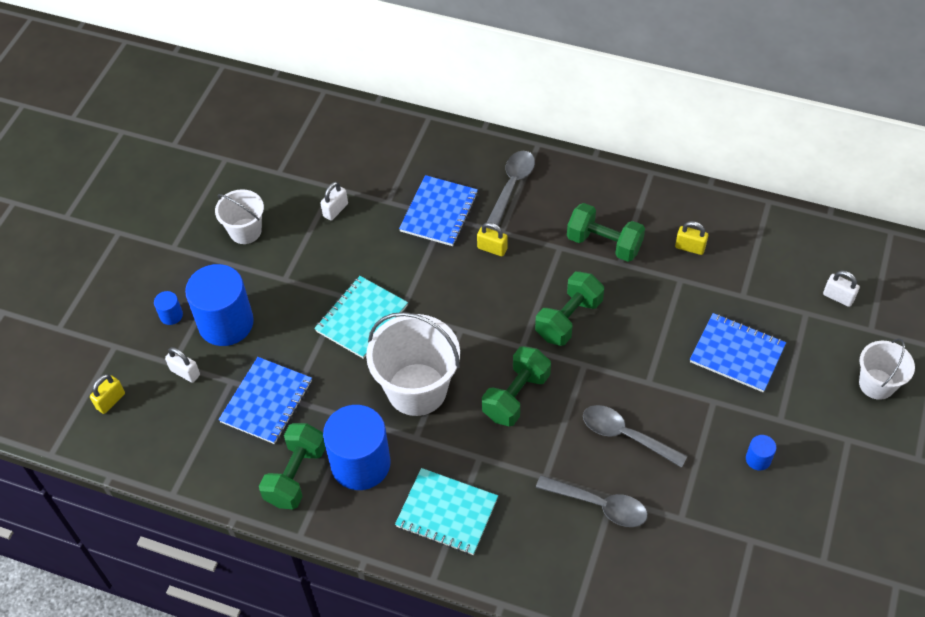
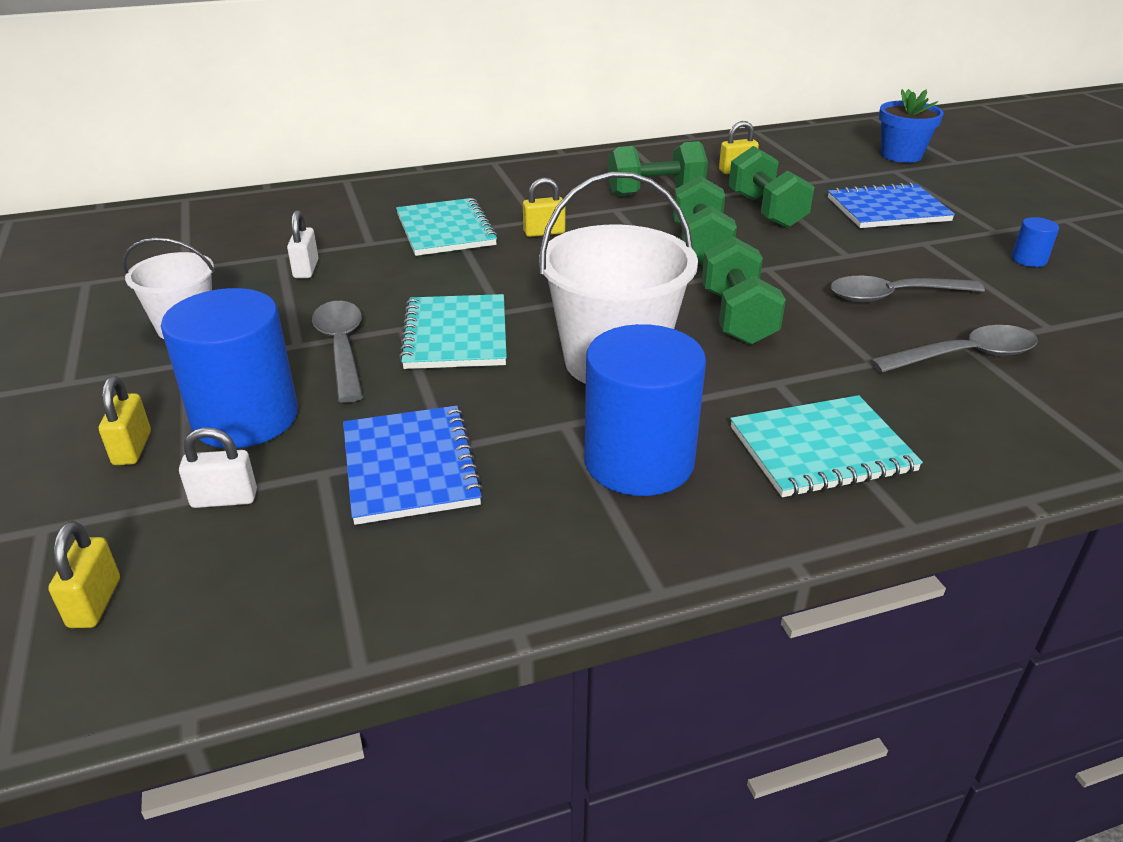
camera: 40 degrees left, 20 degrees down
blue cylinder [154,291,183,325] -> yellow padlock [99,377,151,465]
green dumbbell [259,423,326,509] -> green dumbbell moved to [729,146,814,228]
blue notebook [399,175,478,246] -> turquoise notebook [396,198,498,256]
grey spoon [487,151,535,226] -> grey spoon moved to [312,301,363,403]
white padlock [823,271,860,307] -> blue flower pot [879,89,944,163]
white bucket [859,338,915,400] -> none

